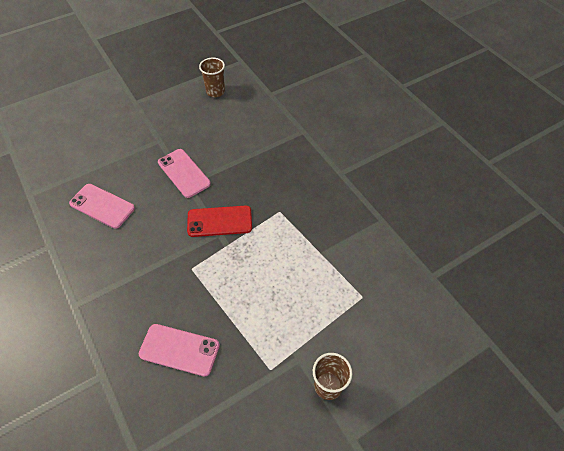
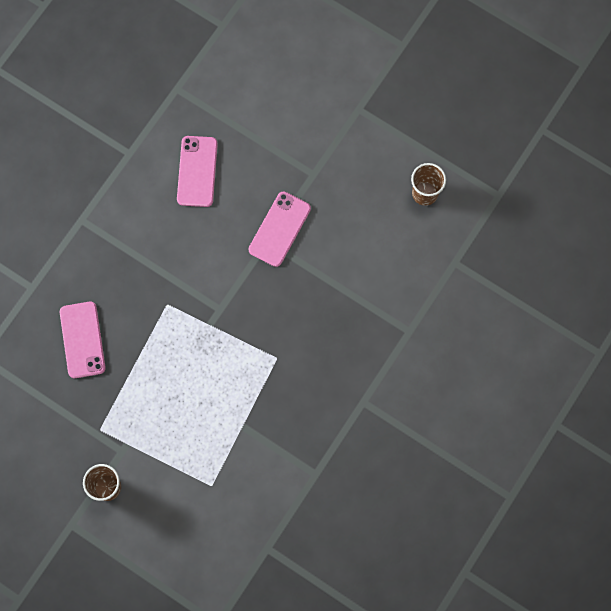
camera: 65 degrees right, 20 degrees up
red phone [187,206,252,237] -> none

